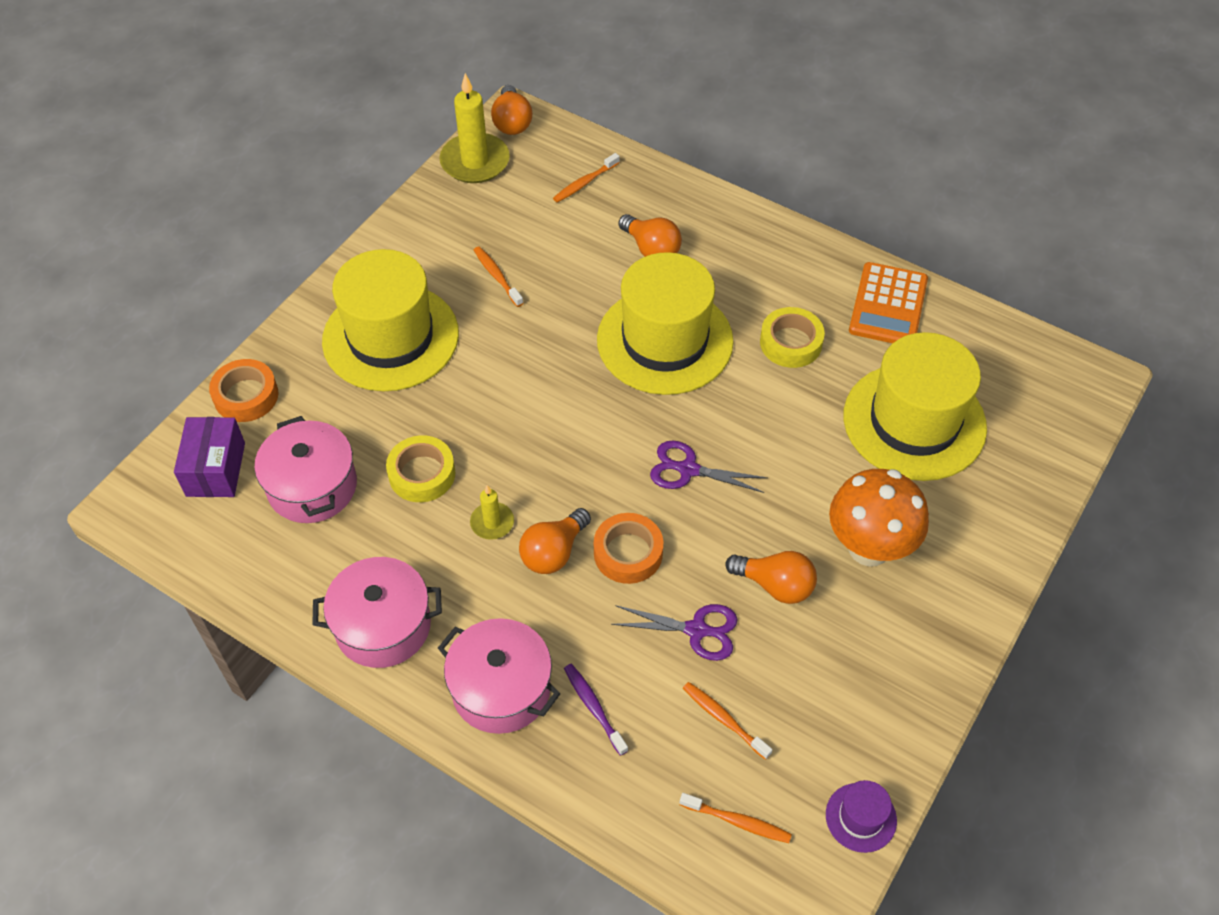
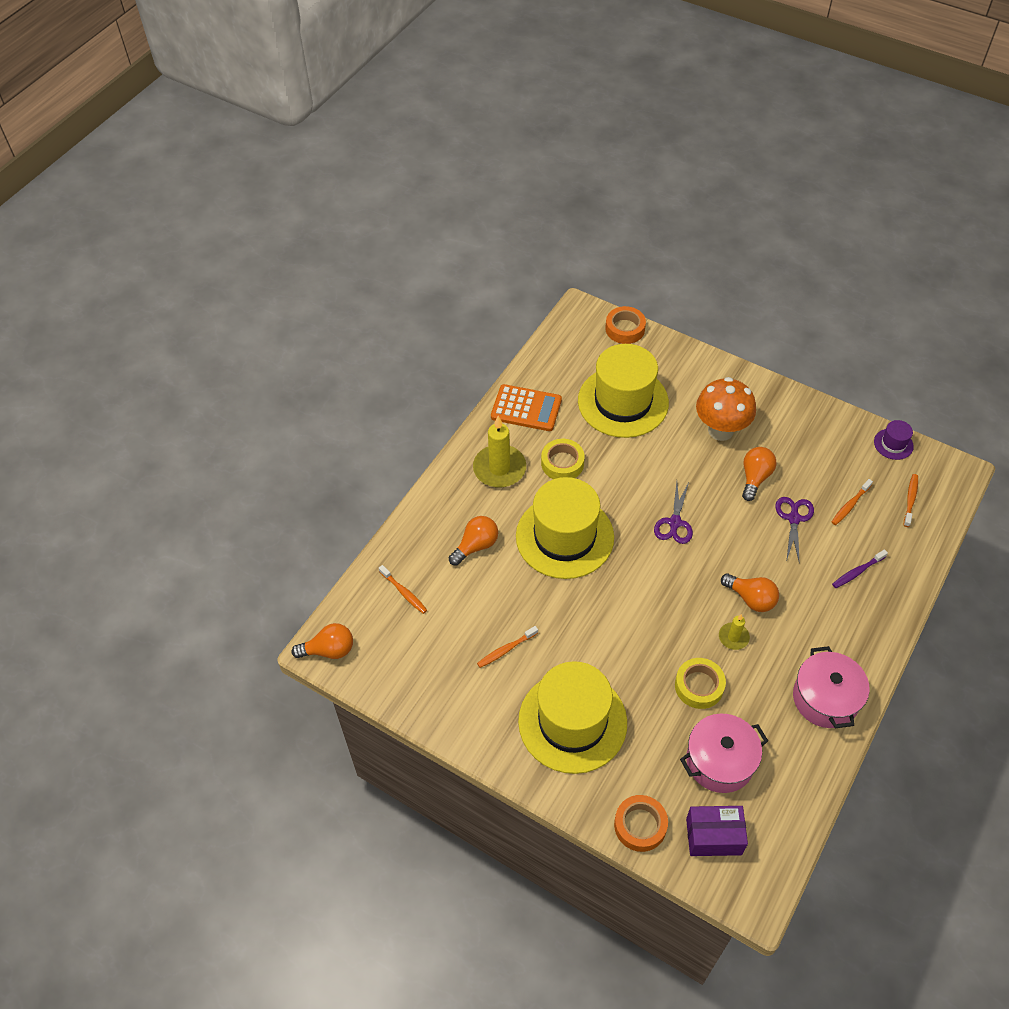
camera: 90 degrees left, 0 degrees up
pink pot [438,618,560,734] -> none
yellow candle [439,73,510,183] -> yellow candle moved to [473,416,526,488]
orange tape [594,513,663,584] -> orange tape moved to [605,306,646,344]

